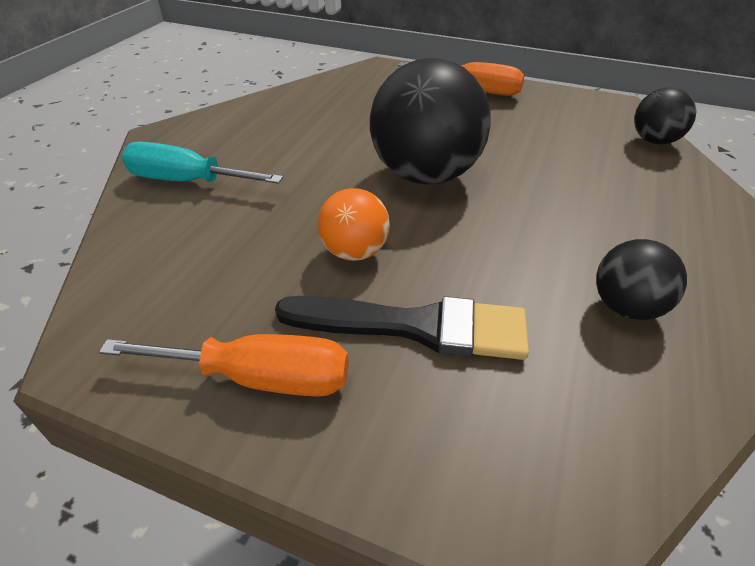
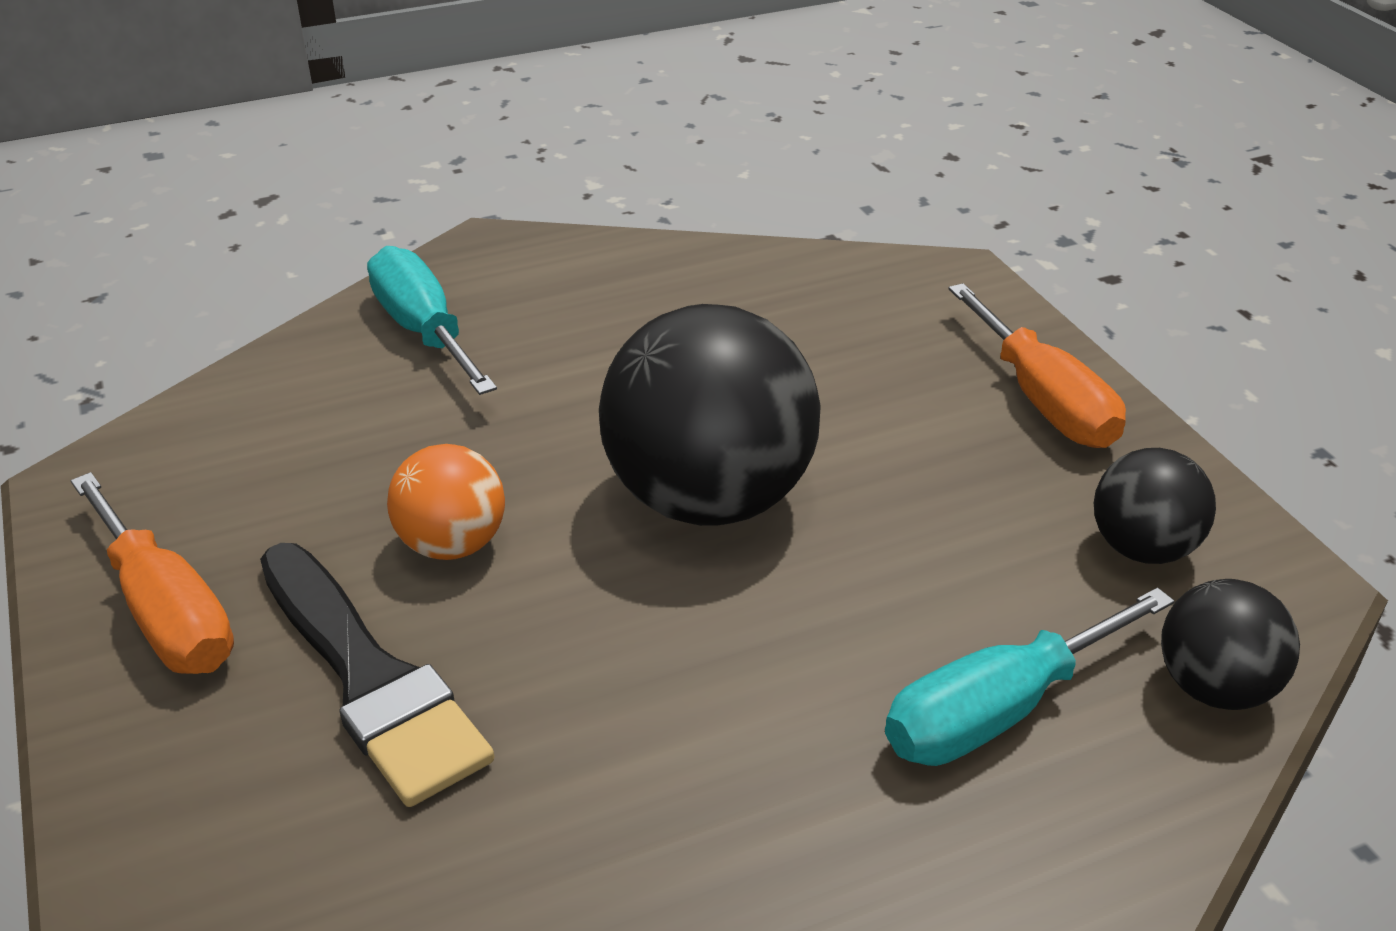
camera: 45 degrees right, 5 degrees down
black ball [596,239,687,320] -> black ball moved to [1094,448,1216,564]
none -> turquoise screwdriver [885,588,1175,766]

